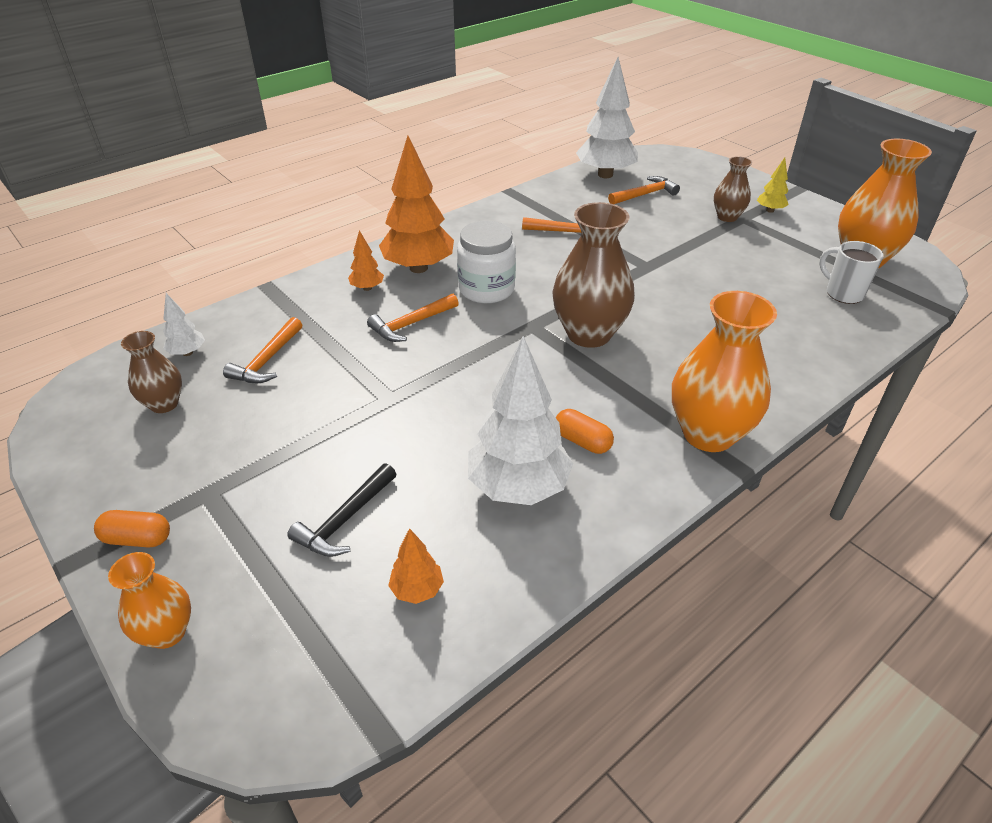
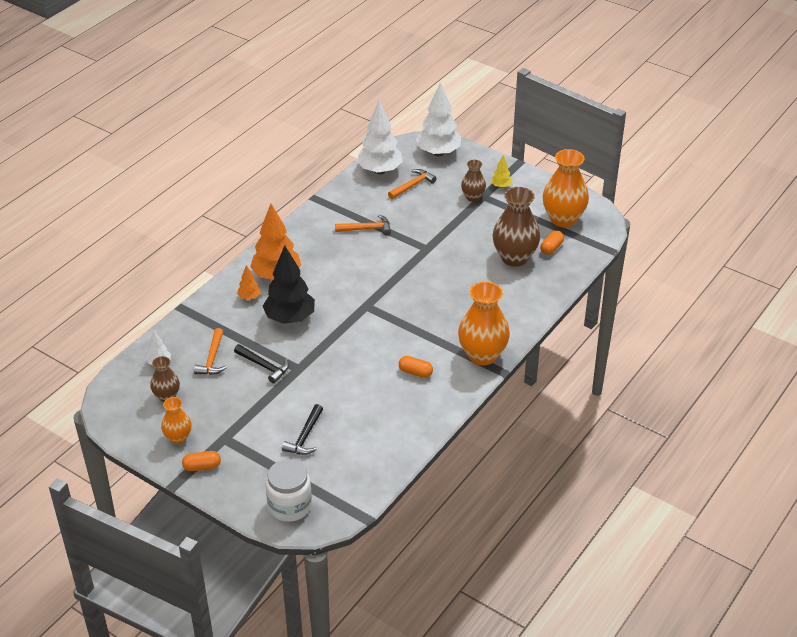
camera: 15 degrees left, 0 degrees up
orange vase [108,552,191,649] -> orange vase moved to [161,397,192,444]
orange hammer [367,294,459,342] -> black tree [263,245,315,324]
orange tree [388,528,444,604] -> none
white jar [457,221,516,303] -> white jar moved to [266,459,312,522]
white tree [468,336,573,505] -> white tree moved to [416,82,461,156]
brown vase [552,202,635,348] -> brown vase moved to [492,187,540,267]
white mug [819,241,884,304] -> orange capsule [540,231,564,255]
none -> black hammer [234,344,289,383]

